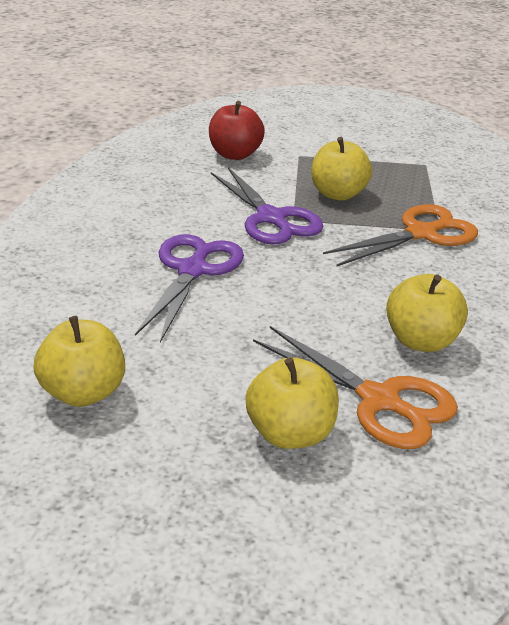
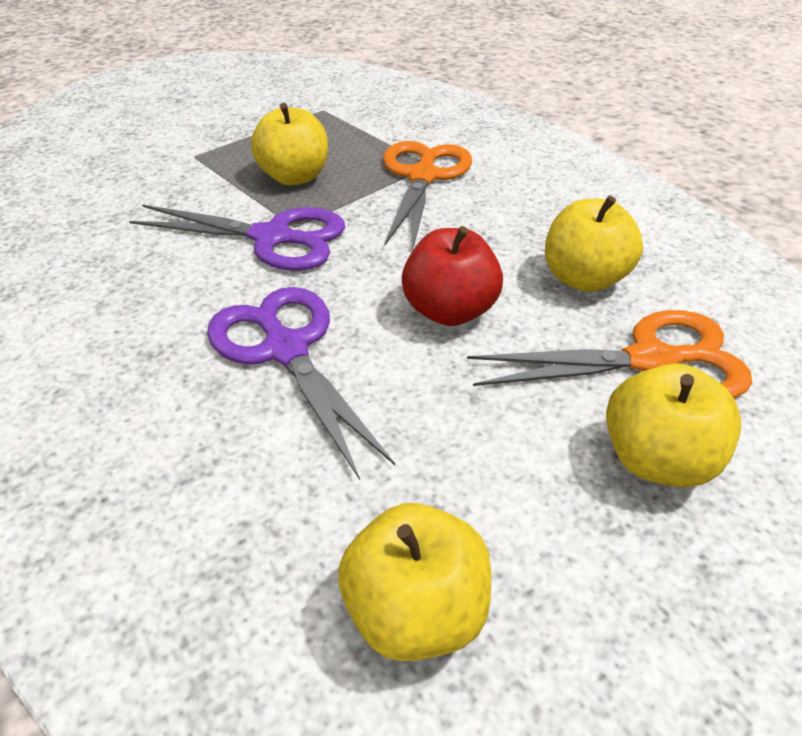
camera: 45 degrees left, 10 degrees up
red apple [209,101,265,160] -> red apple moved to [402,226,503,326]

